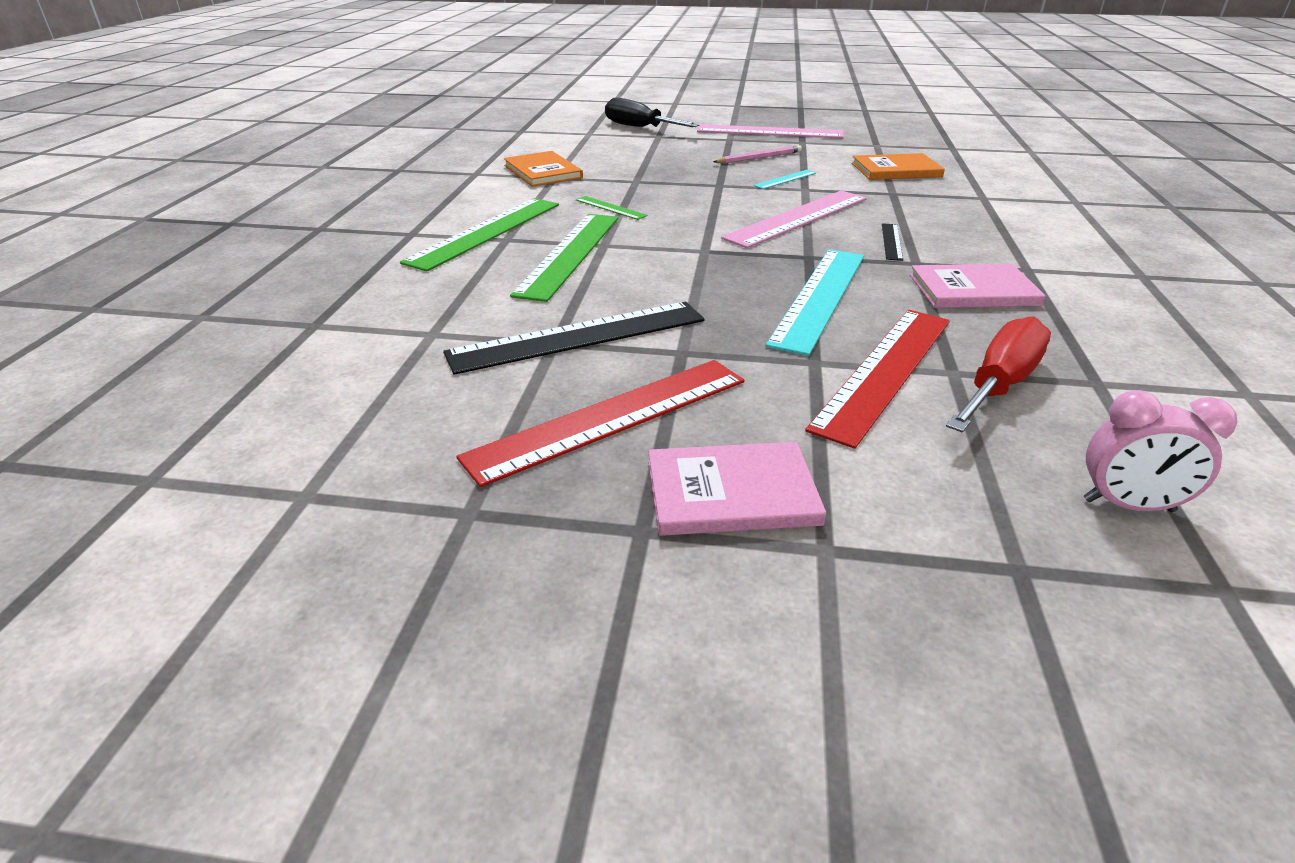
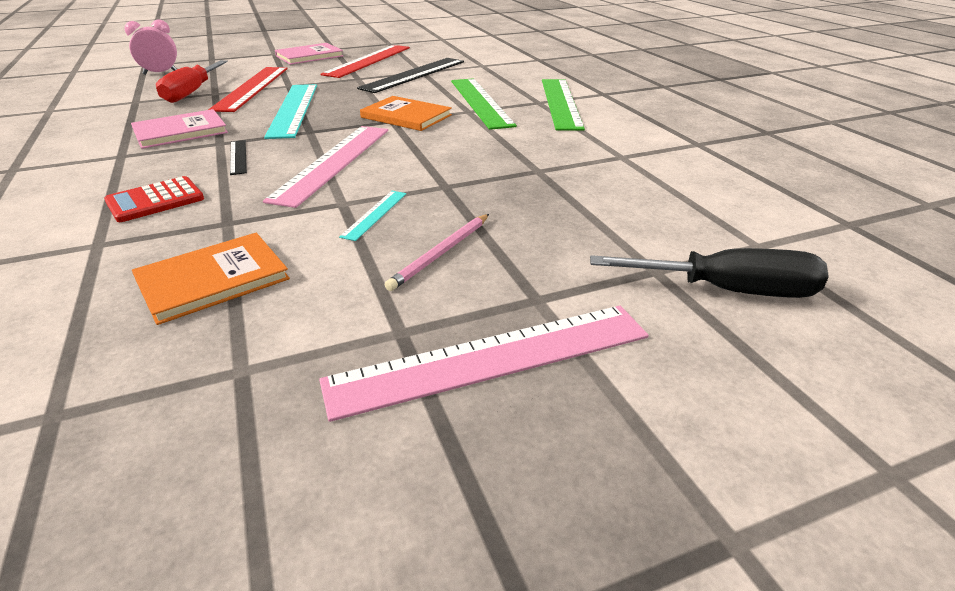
camera: 150 degrees right, 0 degrees up
orange book [504,151,583,187] -> orange book moved to [360,96,452,131]
green ruler [576,196,647,220] -> none
none -> red calculator [104,176,204,222]

